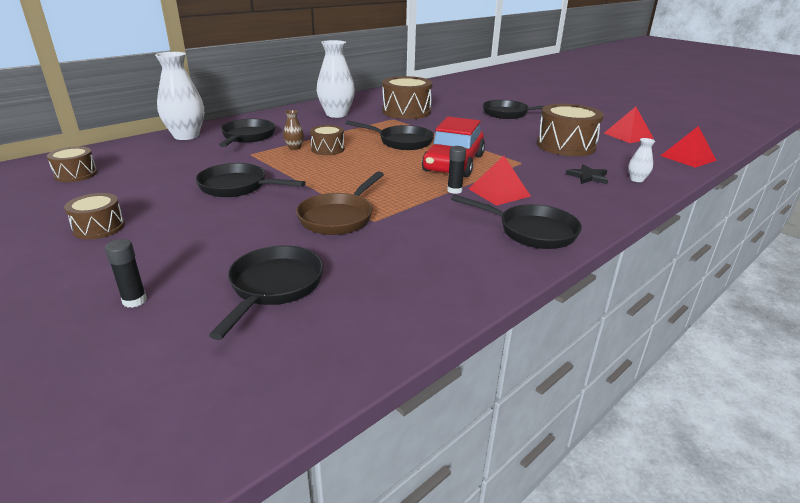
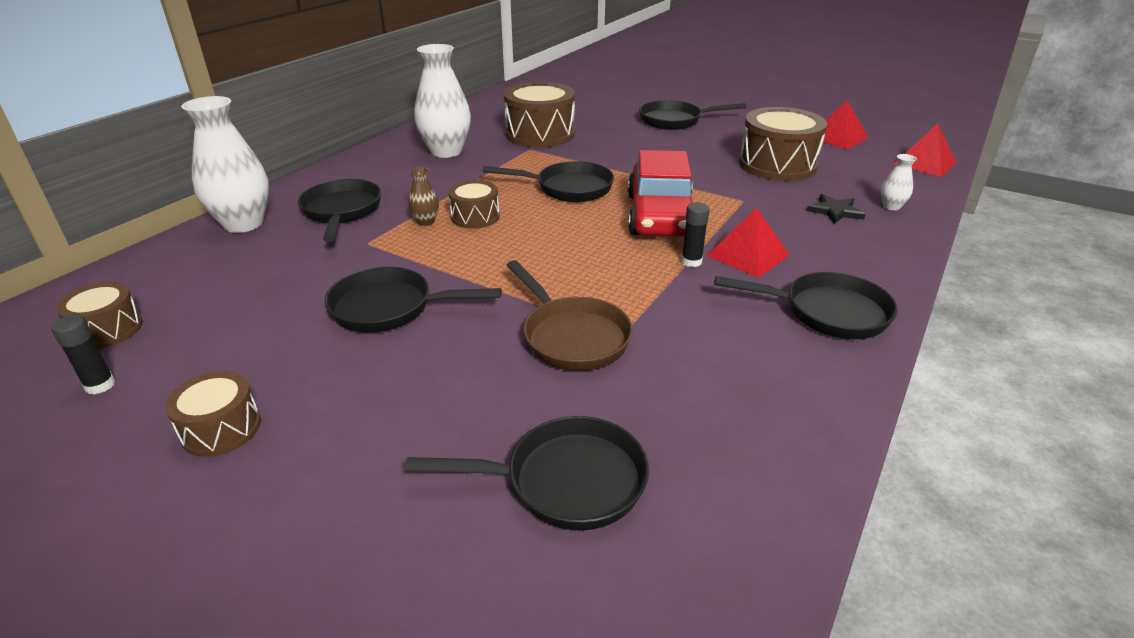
camera: 15 degrees left, 5 degrees up
black glue stick [105,239,147,308] -> black glue stick moved to [51,315,116,394]
black pan [209,245,324,340] -> black pan turned 90 degrees clockwise [405,416,649,530]
brown pan [296,171,384,235] -> brown pan turned 45 degrees counterclockwise [506,260,633,371]

